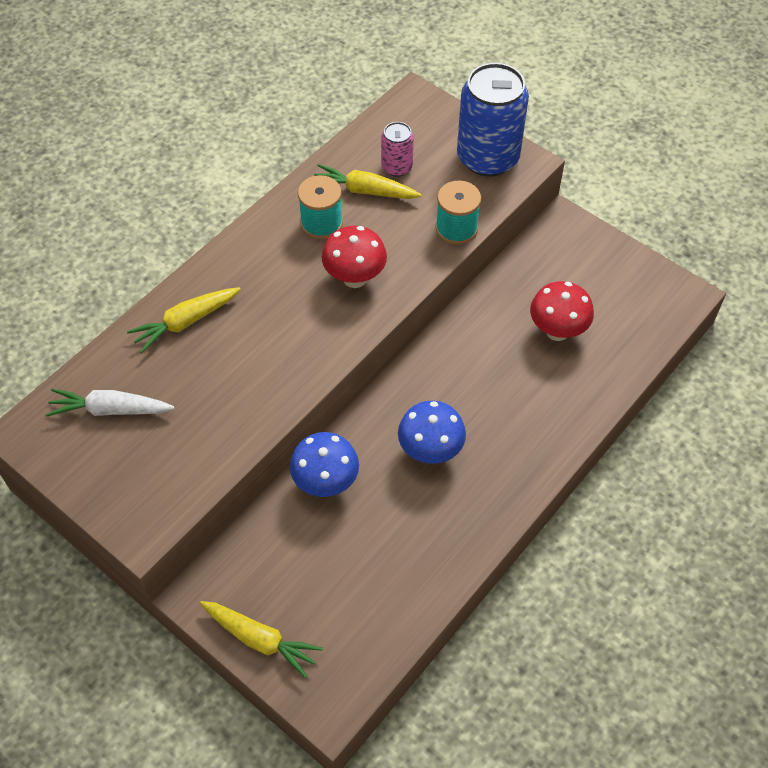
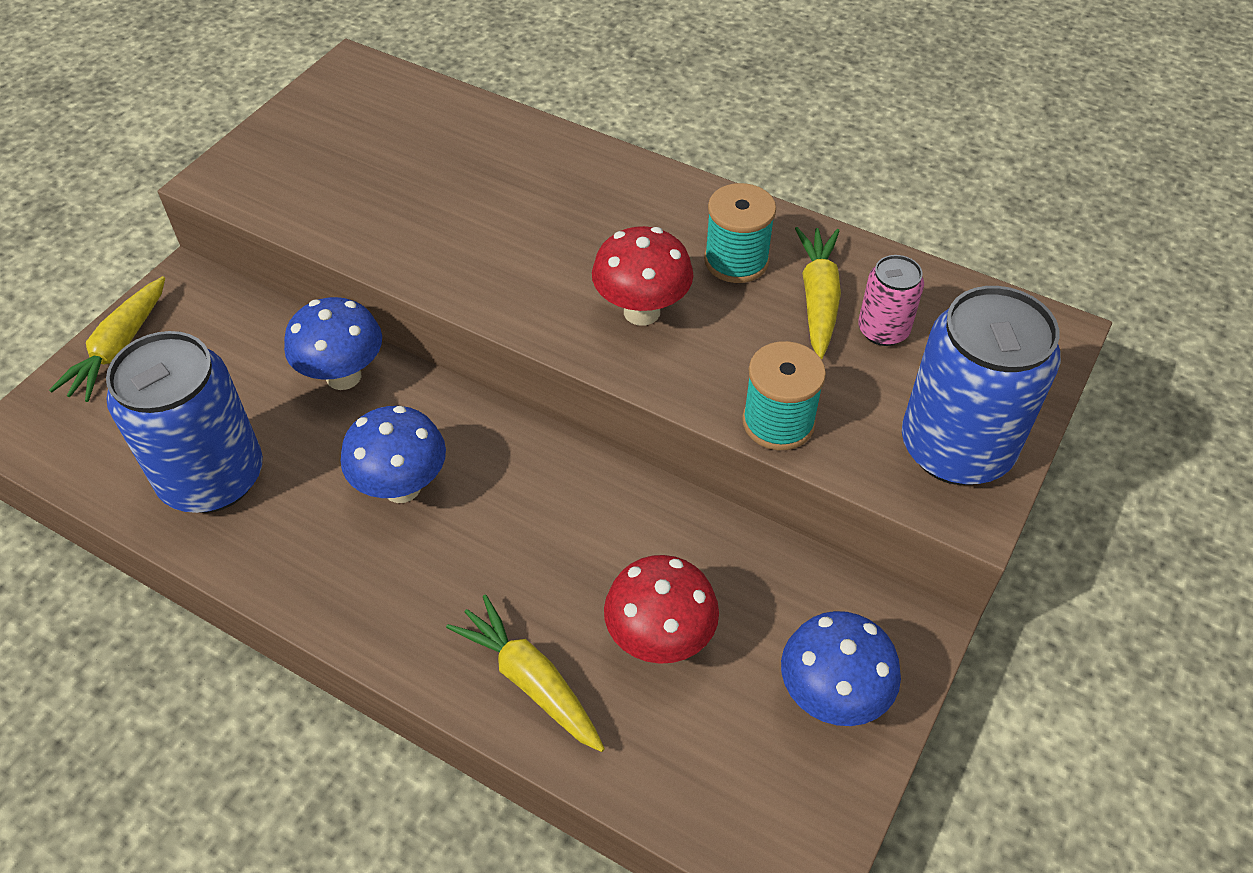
camera: 80 degrees right, 5 degrees down
white carrot [46,389,175,417] -> none
yellow carrot [127,287,241,353] -> yellow carrot moved to [446,594,605,752]
none -> blue can [106,331,263,513]
none -> blue mushroom [781,611,901,726]

